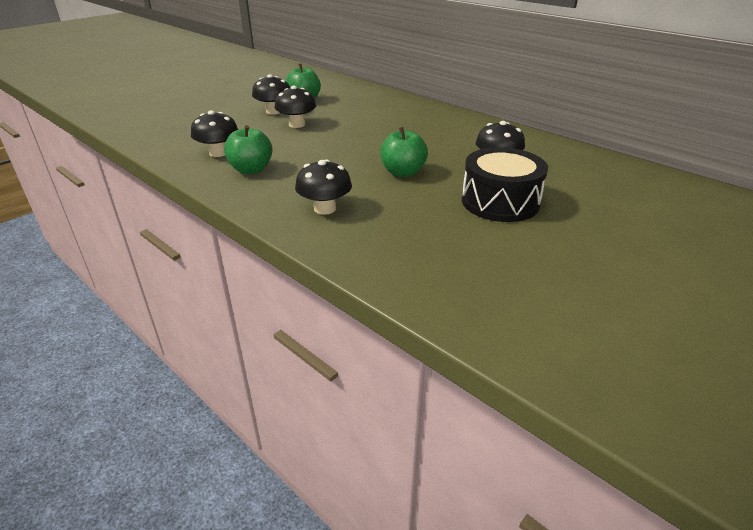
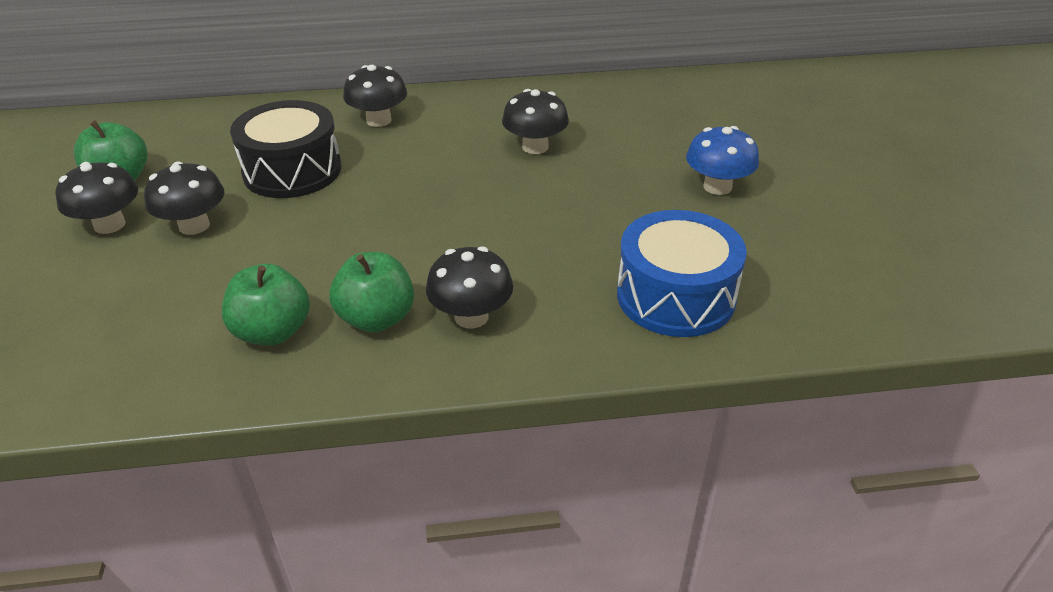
camera: 50 degrees left, 5 degrees up
black mushroom [191,110,238,157] -> black mushroom moved to [343,65,407,127]
green apple [380,127,428,177] -> green apple moved to [329,252,414,333]
black drum [462,147,548,222] -> black drum moved to [230,100,342,198]
none -> blue drum [617,210,747,337]
none -> blue mushroom [686,126,759,195]

